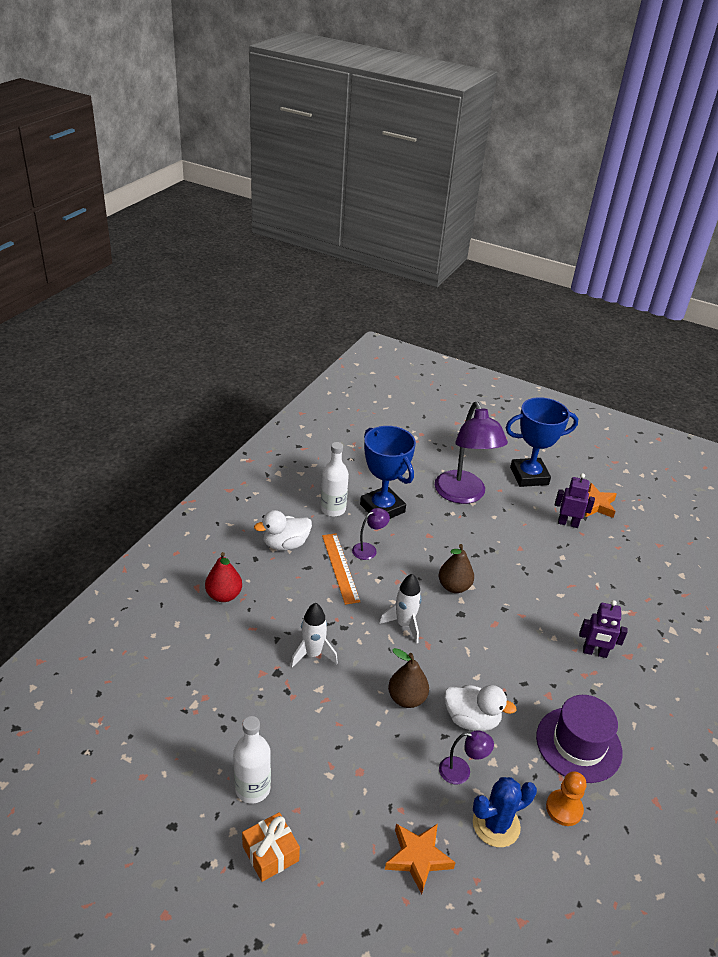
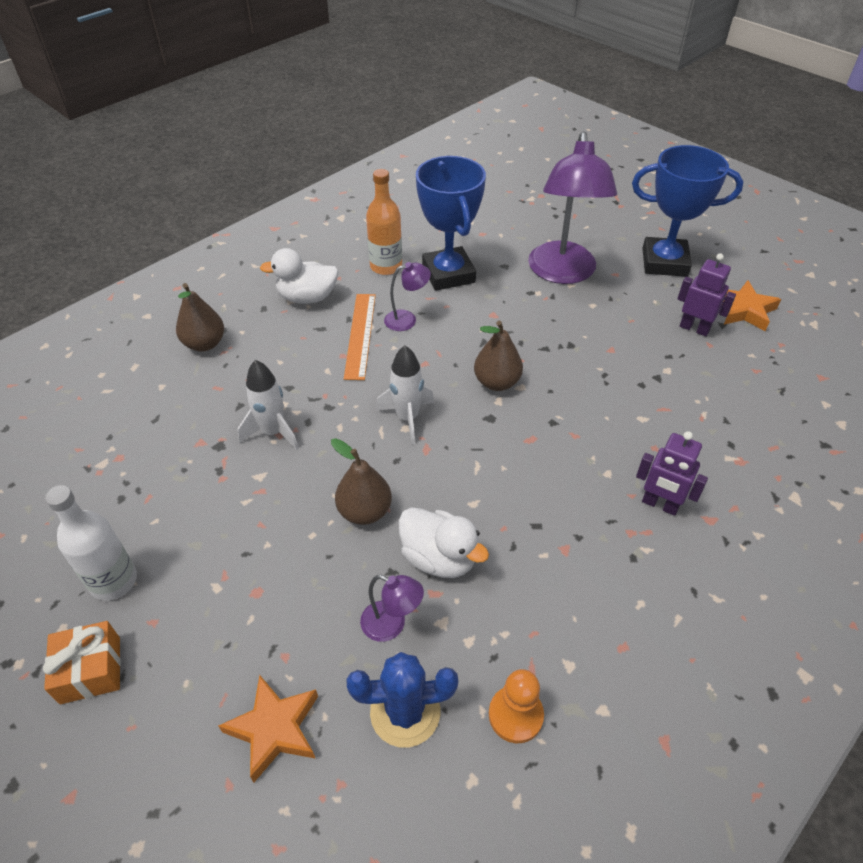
camera: 20 degrees right, 10 degrees up
red pear [205,552,242,602] -> brown pear [176,283,224,351]
white bottle [321,442,349,517] -> orange bottle [366,169,402,275]
purple hat [536,695,623,783] -> none

